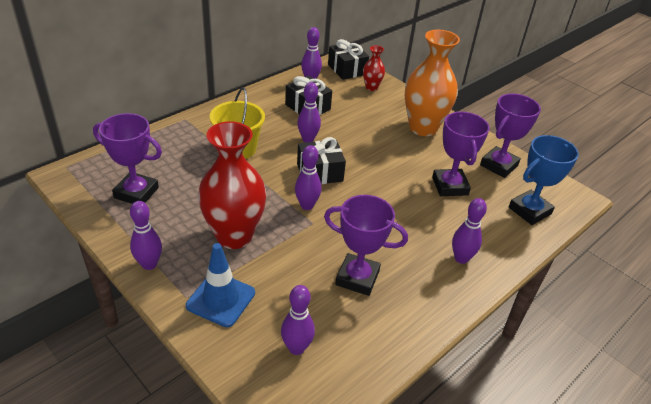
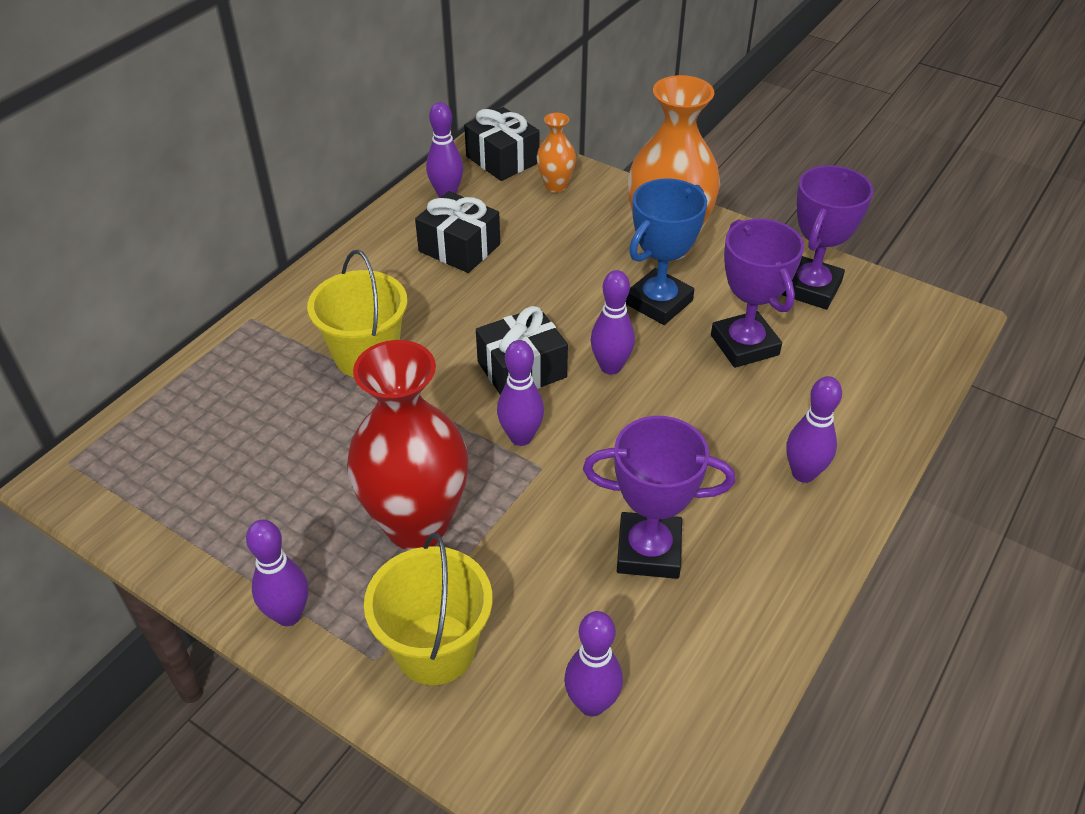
camera: 10 degrees left, 5 degrees up
purple trophy [93,113,162,204] -> none
blue traffic cone [186,243,255,327] -> yellow bucket [364,533,492,685]
purple bowling pin [297,82,321,143] -> purple bowling pin moved to [591,270,635,375]
red vase [363,46,385,91] -> orange vase [537,113,576,193]
blue trophy [509,135,579,225] -> blue trophy moved to [625,178,707,325]

